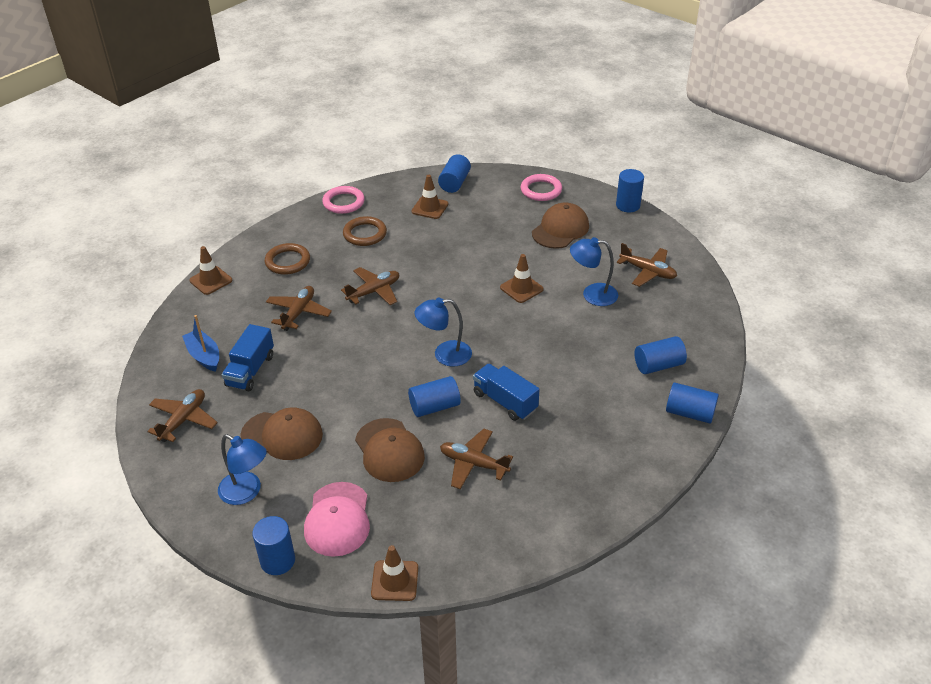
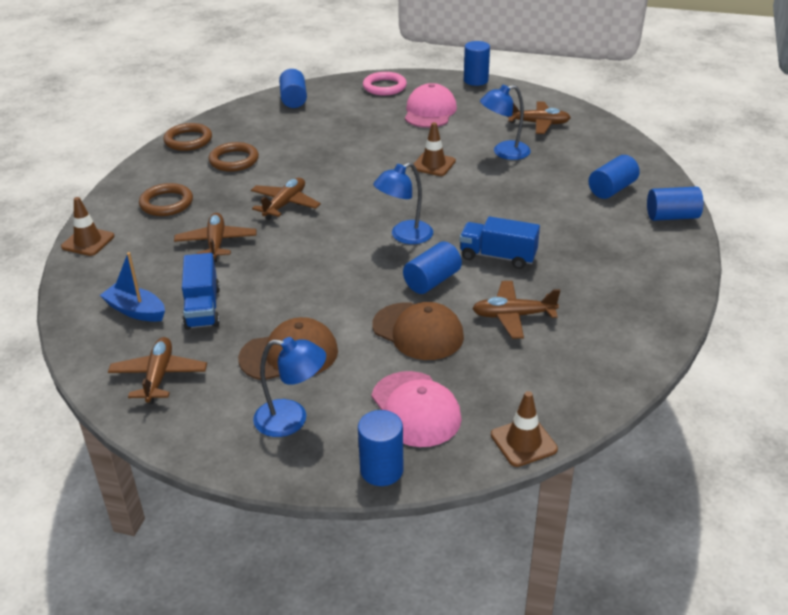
camera: 25 degrees left, 5 degrees down
pink ring [322,186,365,214] -> brown ring [163,123,212,151]
brown traffic cone [411,175,448,219] -> none
brown cap [532,202,589,249] -> pink cap [405,83,457,128]

